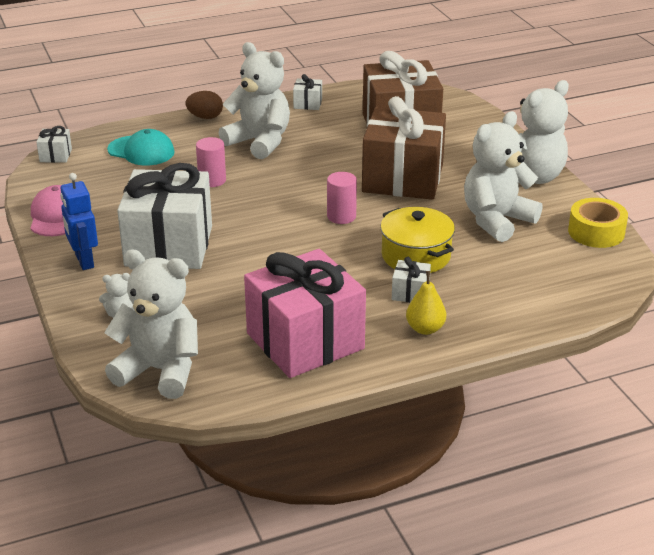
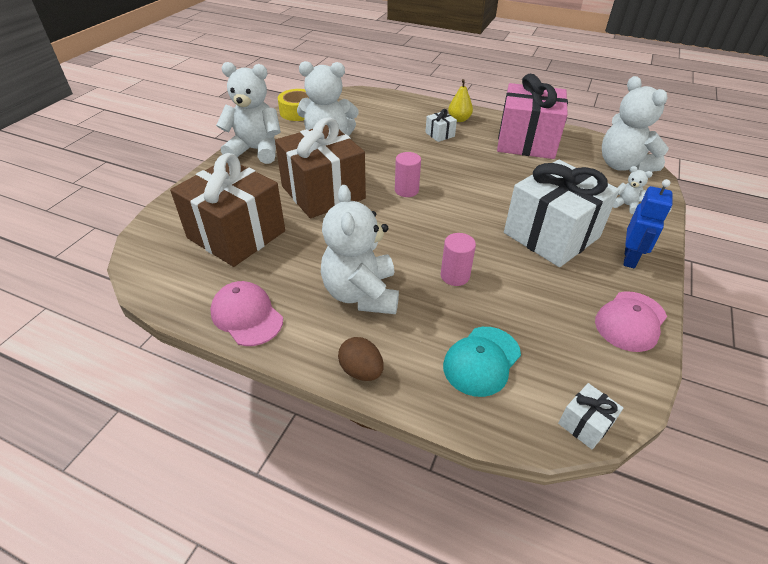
camera: 135 degrees left, 10 degrees up
turquoise cap [107,129,175,166] -> turquoise cap turned 120 degrees counterclockwise [443,327,521,397]
white gift [293,74,322,110] -> pink cap [210,281,283,346]
yellow pot [380,207,455,273] -> none

